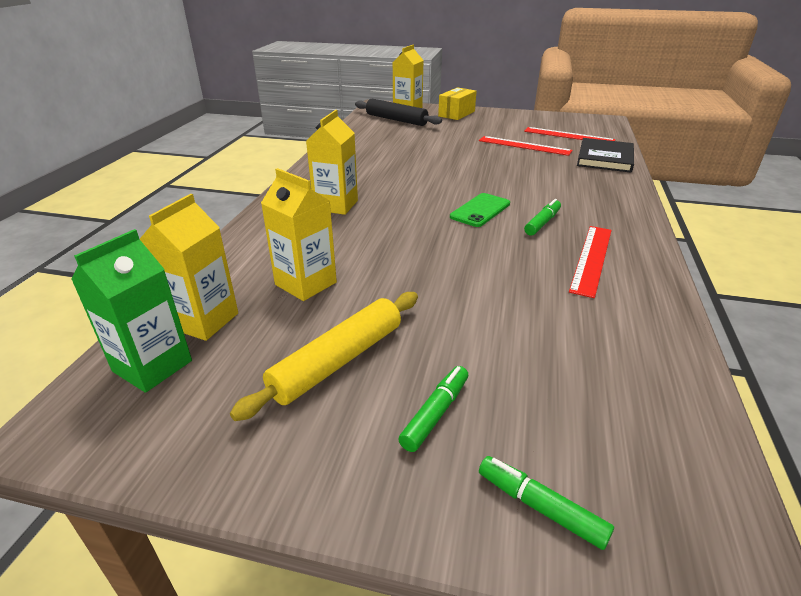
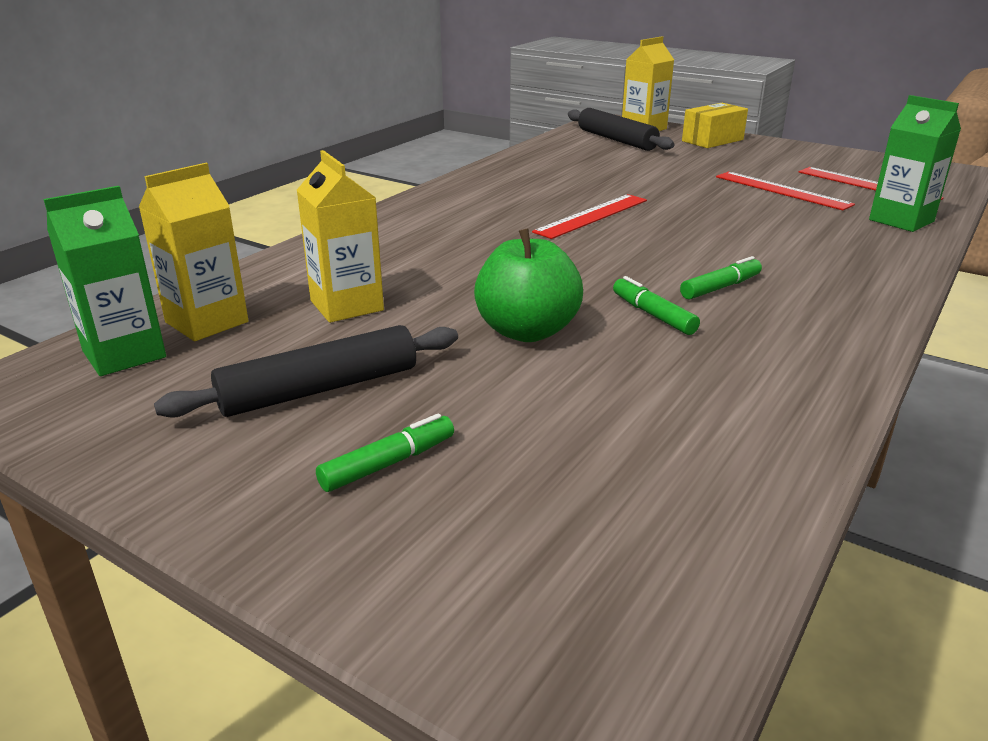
camera: 20 degrees right, 5 degrees down
yellow rolling pin [230,292,418,421] -> black rolling pin [154,325,458,418]
yellow carton [306,110,358,215] -> none
green phone [450,193,510,227] -> none
green marker [479,456,614,550] -> green marker moved to [613,276,700,335]
red ruler [569,226,612,298] -> red ruler moved to [532,194,647,239]
black book [577,138,634,173] -> green carton [869,95,961,232]
none -> green apple [474,228,583,342]

